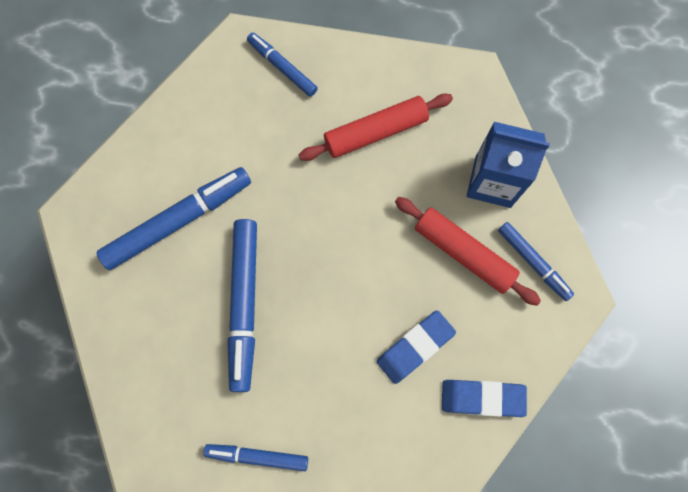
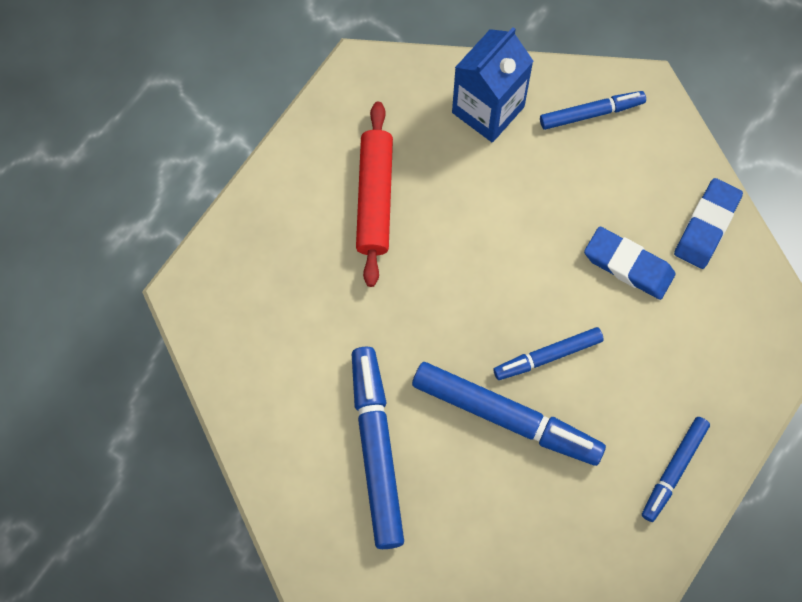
camera: 65 degrees left, 5 degrees down
blue marker [247,32,318,97] -> blue marker moved to [493,327,604,380]
blue eraser [377,310,456,384] -> blue eraser turned 45 degrees counterclockwise [584,227,675,300]
red rolling pin [395,197,541,306] -> none

